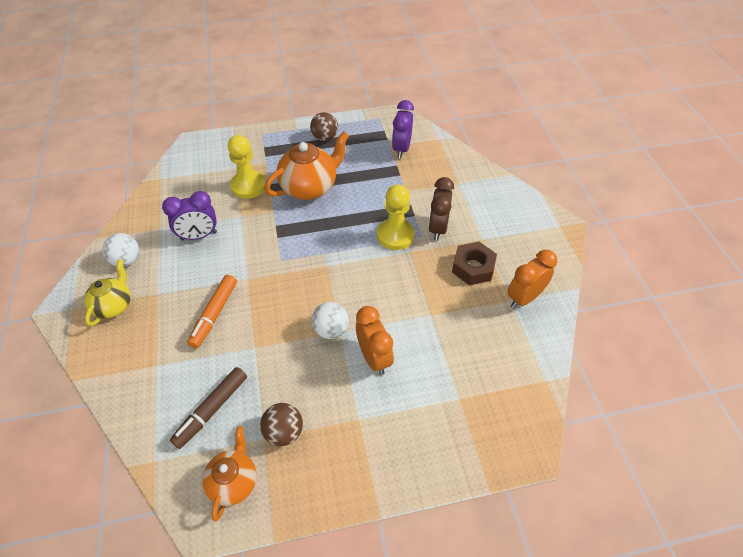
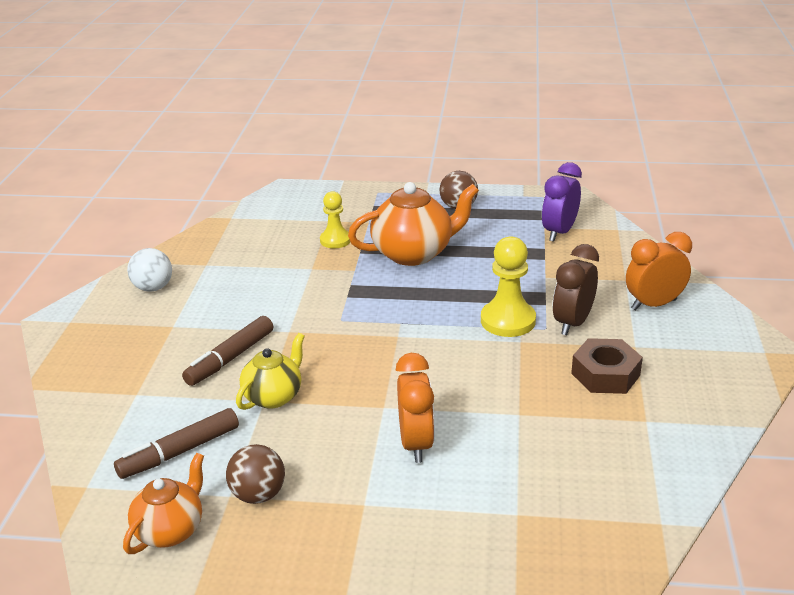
camera: 20 degrees right, 20 degrees down
yellow teapot [84,260,131,326] -> yellow teapot moved to [236,333,305,410]
purple clock [162,191,217,241] -> none
orange marker [187,275,237,348] -> brown marker [182,316,273,386]
yellow pawn [228,135,266,199] -> yellow pawn [320,191,350,248], size x0.65
white ball [311,302,349,339] -> none
orange clock [507,250,557,309] -> orange clock moved to [626,232,692,311]

